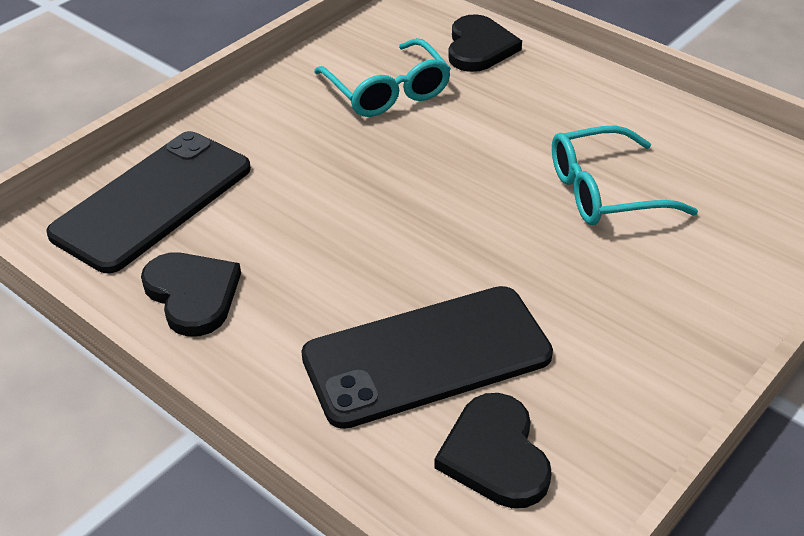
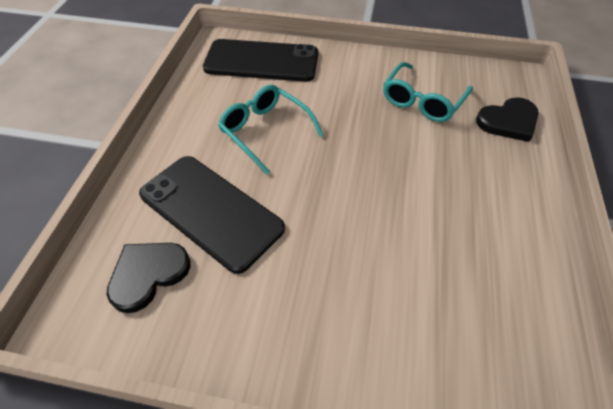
camera: 60 degrees right, 10 degrees up
black heart [141,252,241,337] -> none
turquoise glasses [552,126,698,225] -> turquoise glasses moved to [218,85,323,174]

